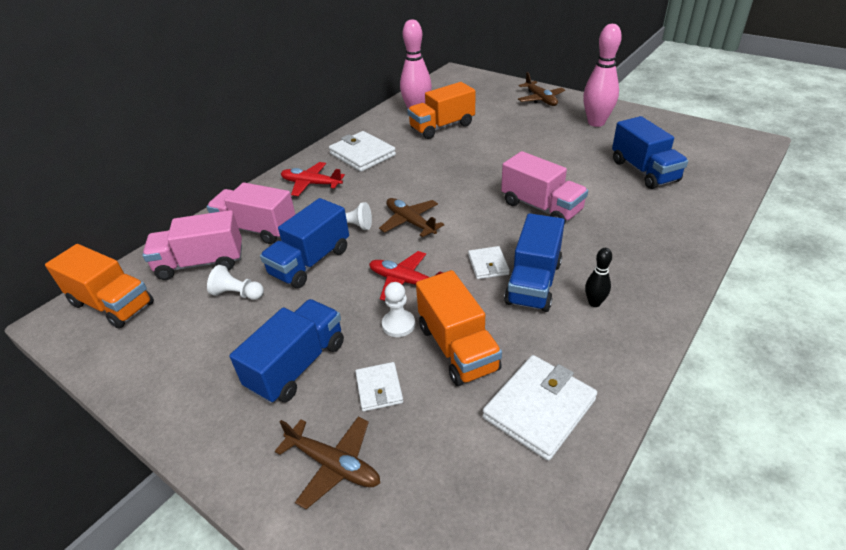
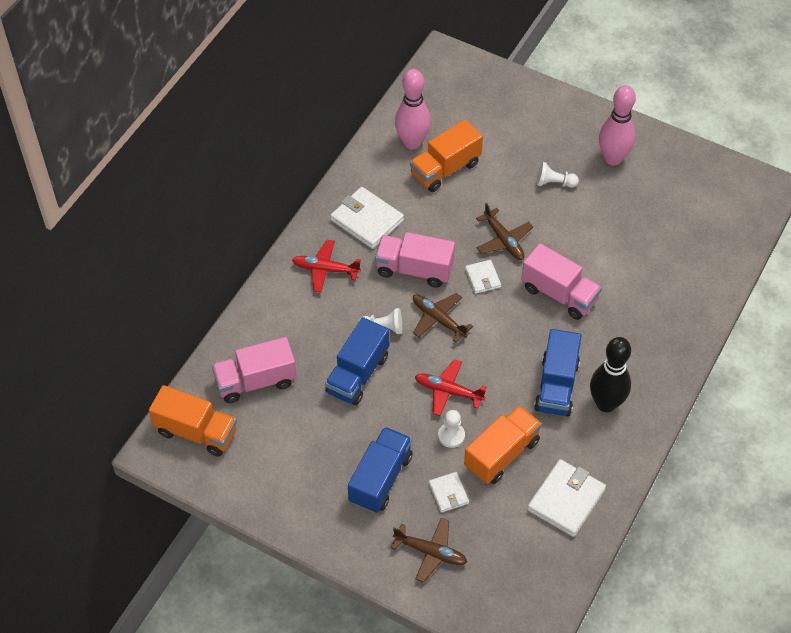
camera: 10 degrees left, 15 degrees up
pink truck [207,182,296,244] -> pink truck moved to [375,232,455,288]
white pawn [207,265,264,300] -> white pawn moved to [537,162,579,188]
orange truck [416,270,502,386] -> orange truck turned 105 degrees counterclockwise [464,405,542,484]
white wallet [468,246,510,279] -> white wallet moved to [465,260,501,294]
brown plane [518,72,565,106] -> brown plane moved to [476,203,533,260]
black bowling pin [585,248,612,307] -> black bowling pin [590,337,631,412], size x2.05
blue truck [612,116,688,189] -> none

